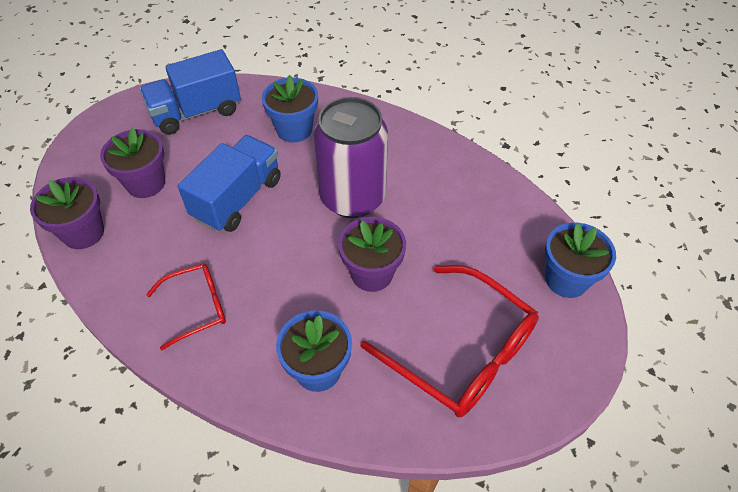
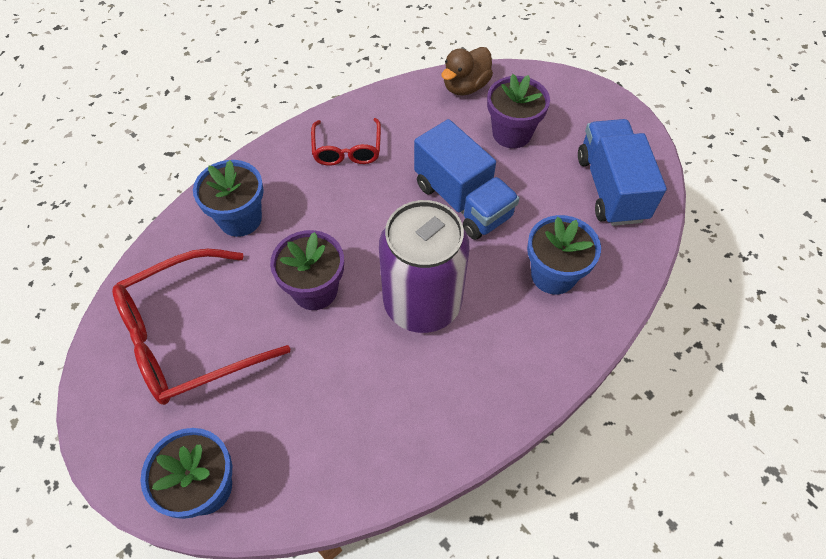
camera: 110 degrees right, 5 degrees up
purple flower pot [30,177,104,249] -> brown duck [441,47,493,96]

